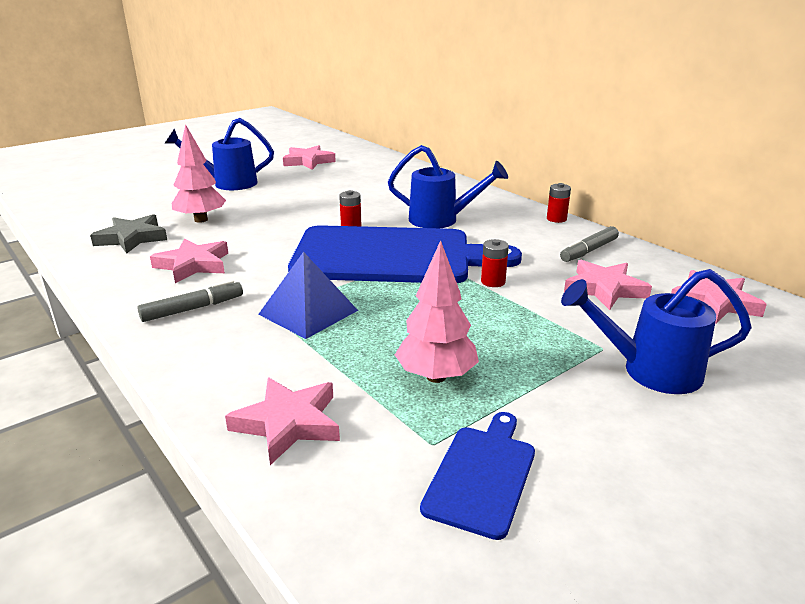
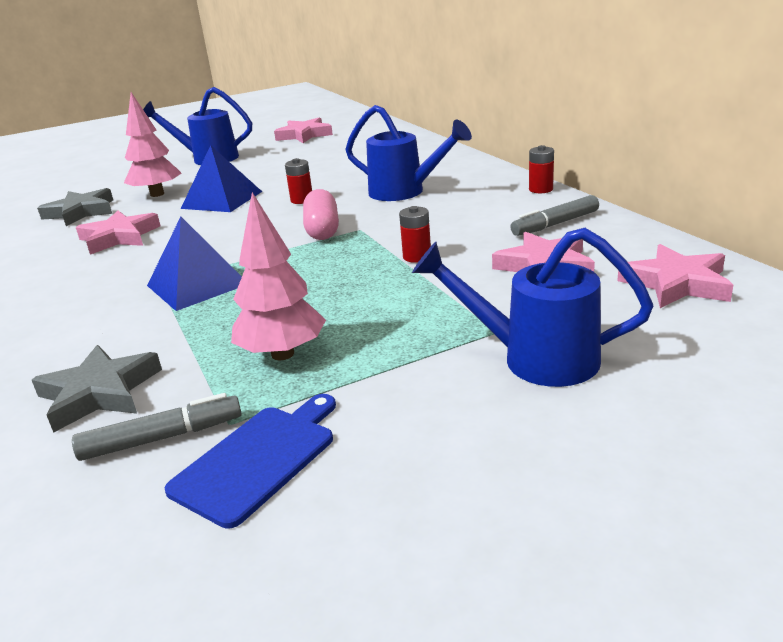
camera: 15 degrees right, 0 degrees up
grey marker [137,280,243,322] -> grey marker moved to [72,393,242,461]
pink star [225,378,340,465] -> grey star [32,345,162,433]
blue cutting board [288,225,522,283] -> pink capsule [303,189,339,240]
none -> blue pyramid [181,145,262,212]

